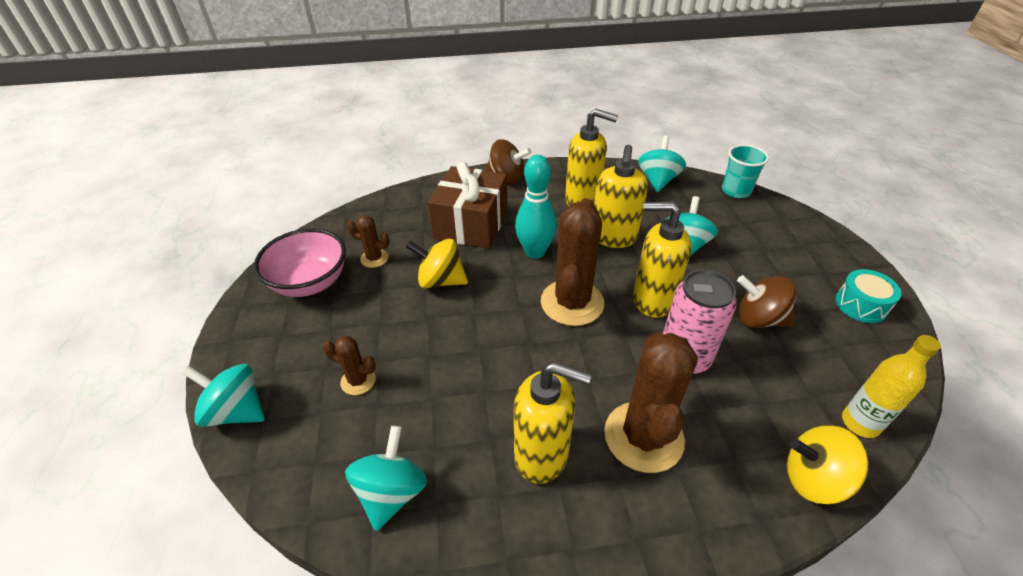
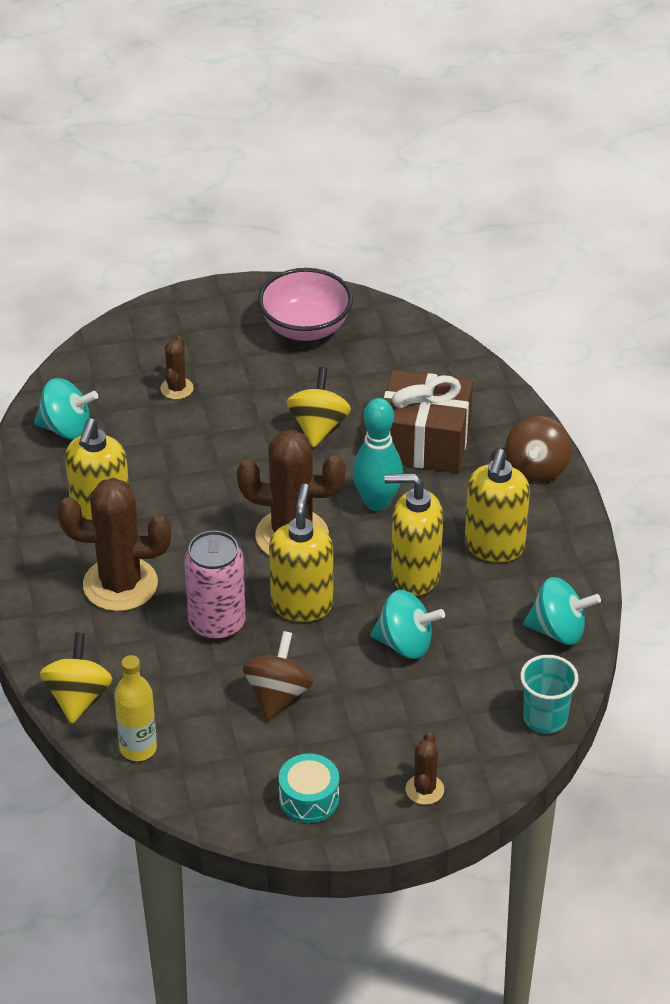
camera: 85 degrees right, 0 degrees up
turquoise spinning top [182,364,265,427] -> none
brown cactus [347,215,390,268] -> brown cactus moved to [406,732,444,805]

